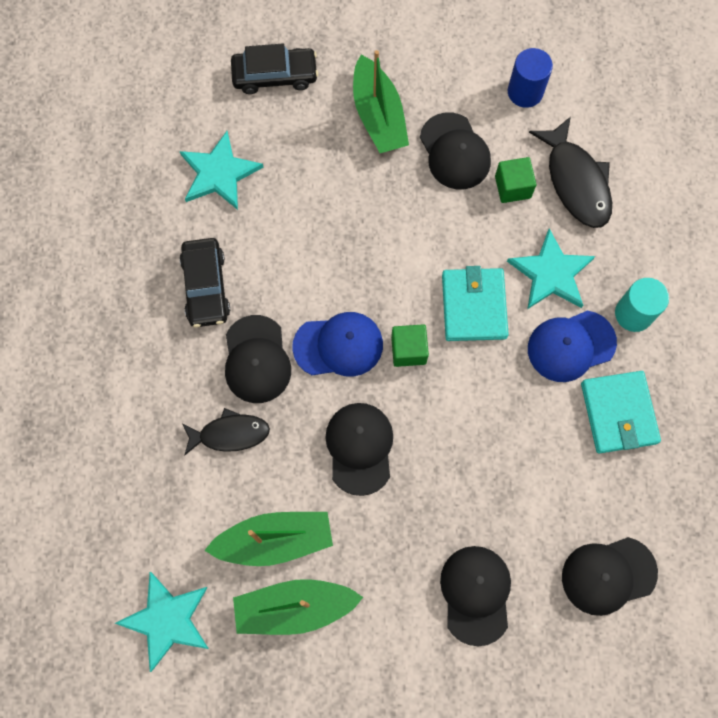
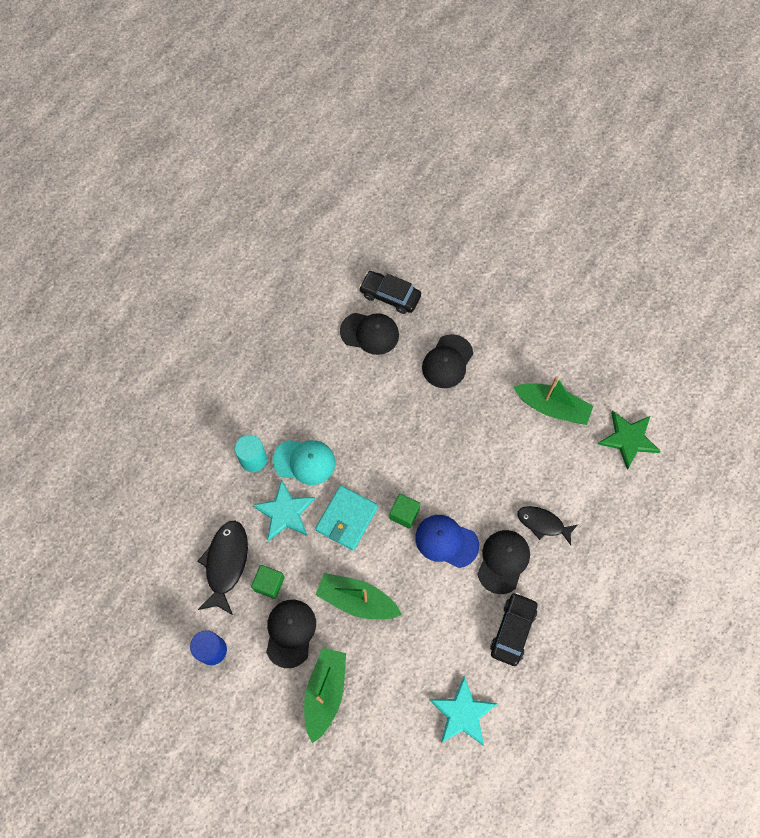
camera: 150 degrees left, 5 degrees down
turquoise star [115,572,209,672] -> green star [598,411,661,469]
green boat [204,512,333,566] -> green boat moved to [316,573,402,619]
black car [231,44,318,94] -> black car moved to [359,271,421,314]
black cap [326,403,393,496] -> none
blue cap [528,311,617,382] -> turquoise cap [273,440,335,485]
turquoise wallet [581,371,661,453] -> none

